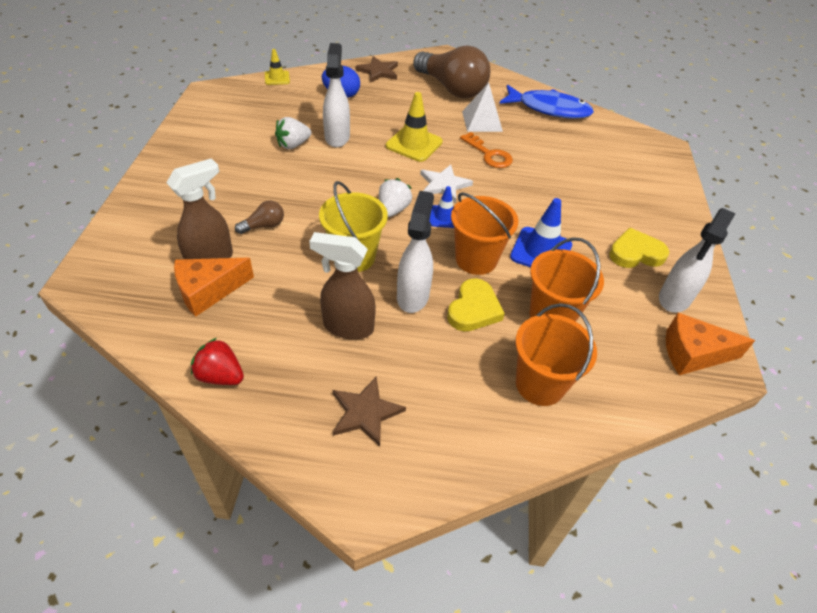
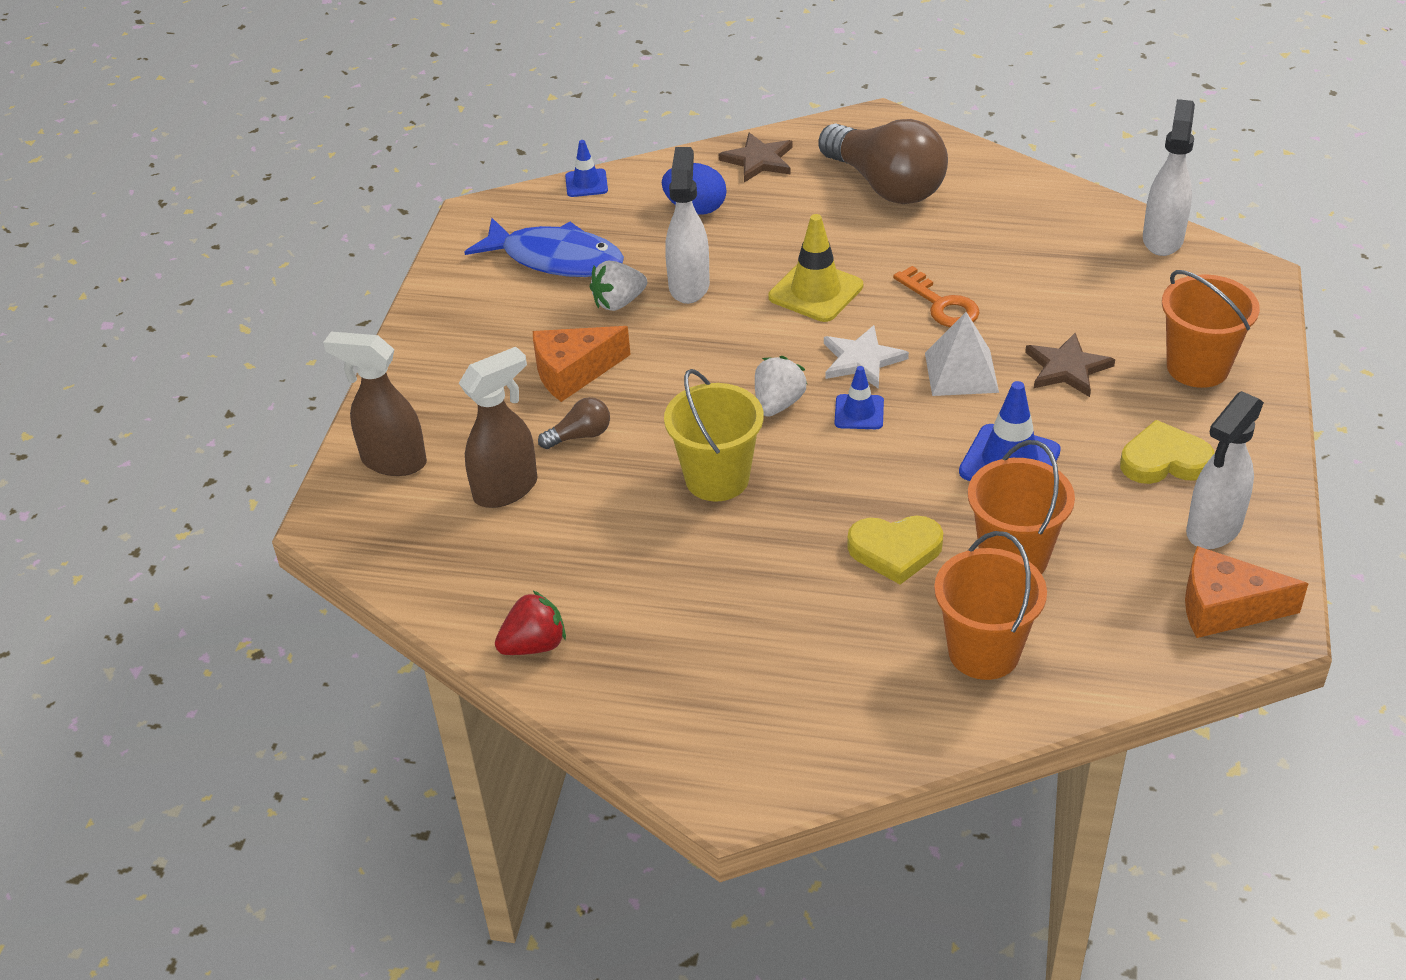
camera: 10 degrees right, 5 degrees down
orange cheese [174,258,254,317] -> orange cheese moved to [533,326,631,402]
red strawberry [191,338,244,385] -> red strawberry turned 120 degrees clockwise [495,591,566,655]
yellow traffic cone [265,49,290,85] -> blue traffic cone [565,140,608,197]
brown spray bottle [309,232,376,340] -> brown spray bottle moved to [323,332,427,476]
brown star [333,377,406,447] -> brown star moved to [1025,333,1115,397]
white spray bottle [397,191,434,313] -> white spray bottle moved to [1143,99,1195,256]
yellow heart [447,278,505,332] -> yellow heart turned 60 degrees clockwise [847,515,943,585]
orange bucket [451,192,518,275] -> orange bucket moved to [1162,270,1260,388]
white pyramid [462,83,503,132] -> white pyramid moved to [925,312,999,396]
blue fish [499,85,594,119] -> blue fish moved to [465,218,624,277]

